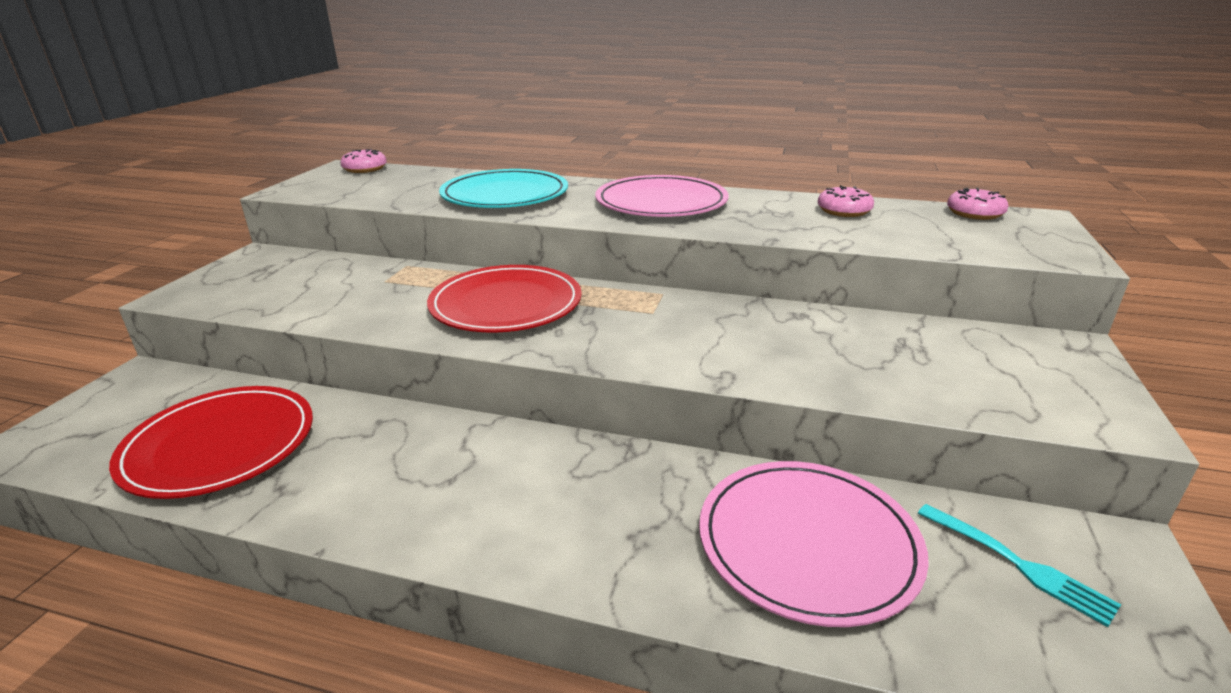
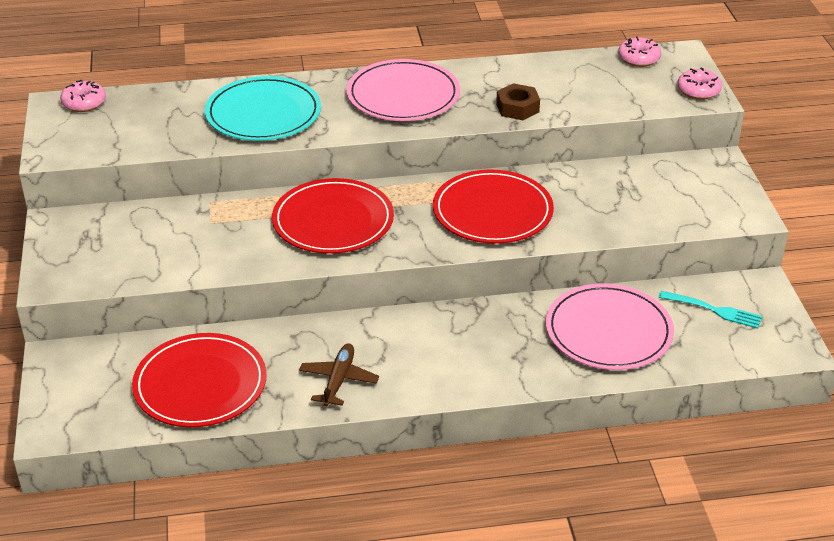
camera: 25 degrees left, 10 degrees up
pink donut [818,185,874,217] -> pink donut moved to [677,68,722,100]
none -> brown plane [299,343,379,407]
none -> red plate [433,169,554,244]
none -> brown nut [496,83,540,120]

